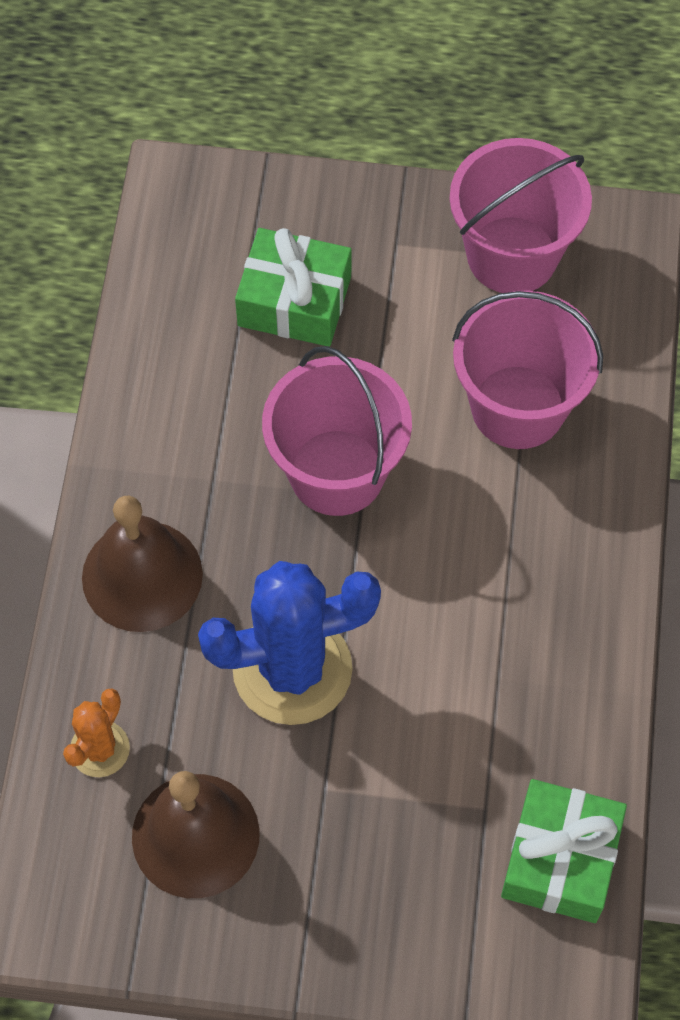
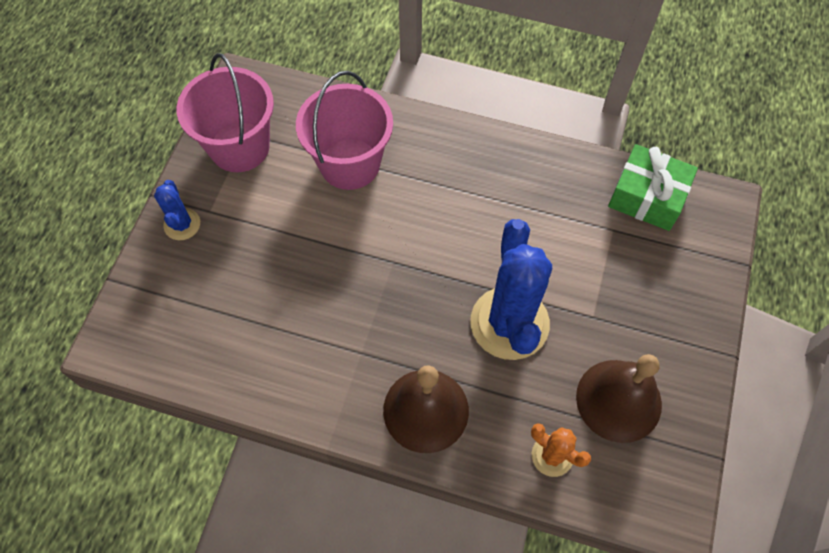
camera: 80 degrees left, 0 degrees up
green gift [235,228,352,347] -> none
pink bucket [262,346,412,516] -> none
none -> blue cactus [154,180,200,240]

